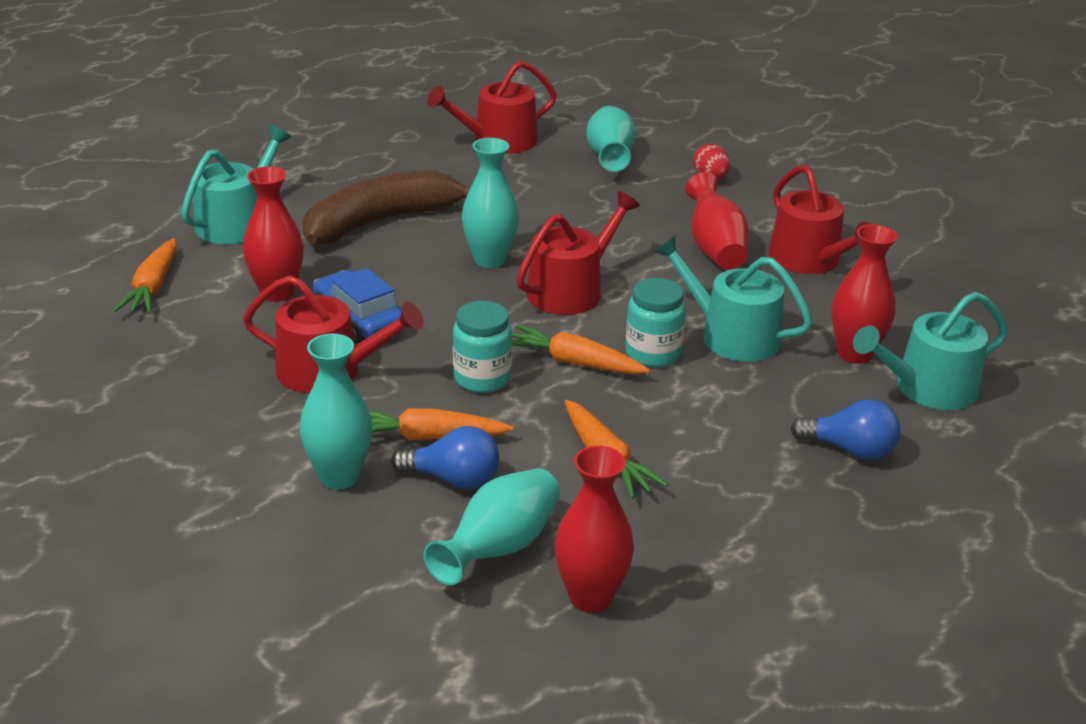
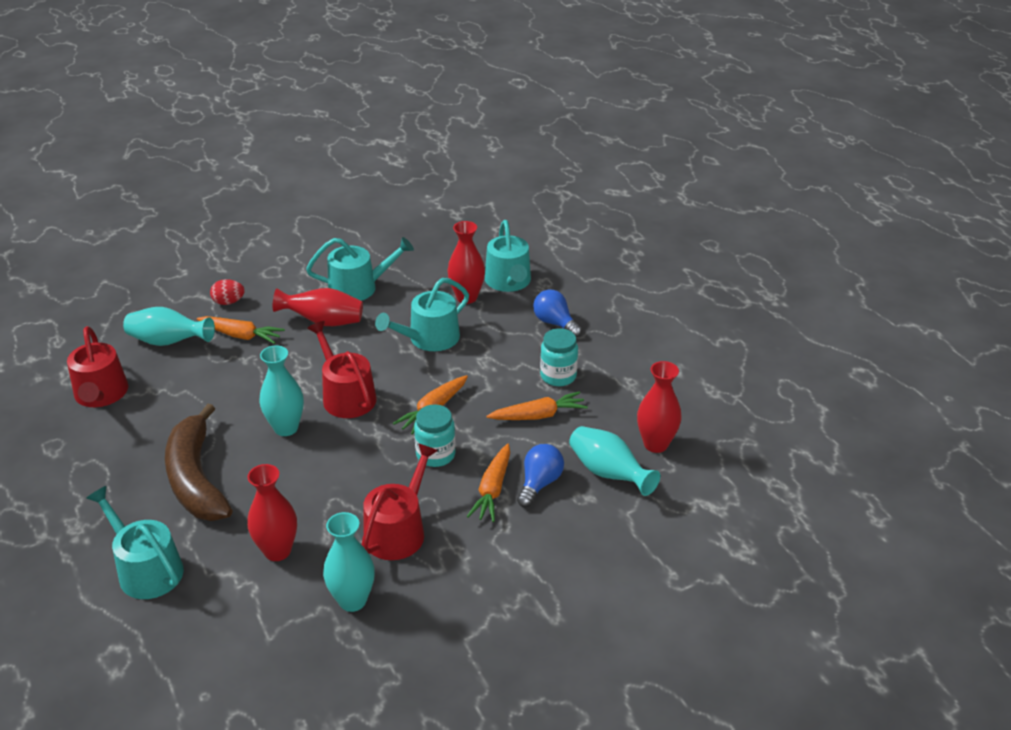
camera: 75 degrees left, 5 degrees up
orange carrot [114,238,177,314] -> orange carrot moved to [197,316,285,344]
turquoise vase [300,333,372,490] -> turquoise vase moved to [323,512,375,612]
blue car [313,268,403,344] -> none
turquoise jar [625,278,686,367] -> turquoise jar moved to [540,328,578,386]
red watering can [769,165,871,274] -> turquoise watering can [306,237,414,301]
blue light bulb [790,399,900,460] -> blue light bulb turned 75 degrees counterclockwise [533,289,582,337]

